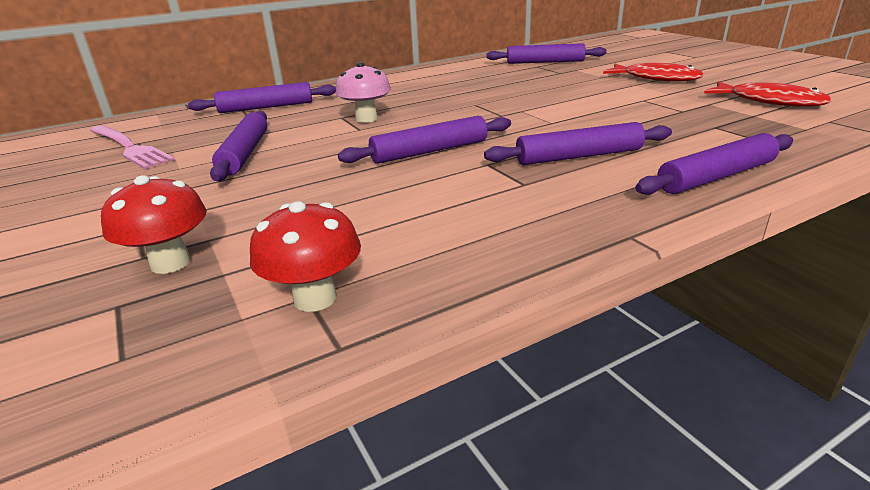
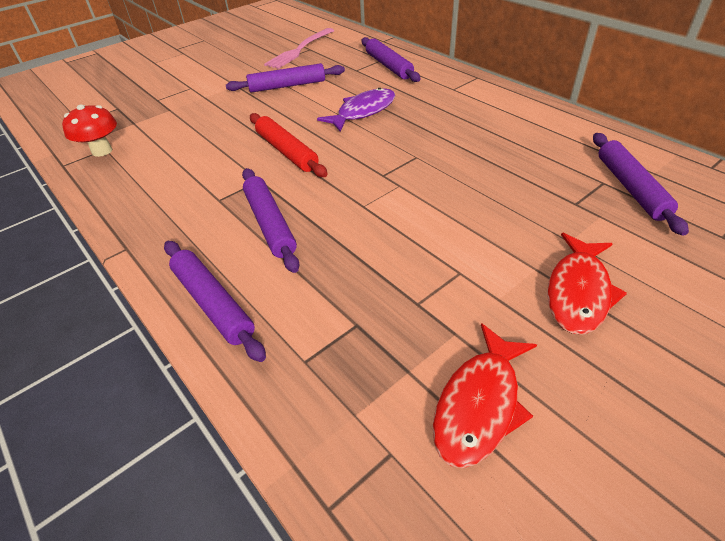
camera: 80 degrees right, 15 degrees up
red mushroom [101,175,207,274] -> none
pink mushroom [336,62,391,123] -> purple fish [317,88,395,132]
purple rolling pin [338,116,511,164] -> red rolling pin [250,113,328,177]

